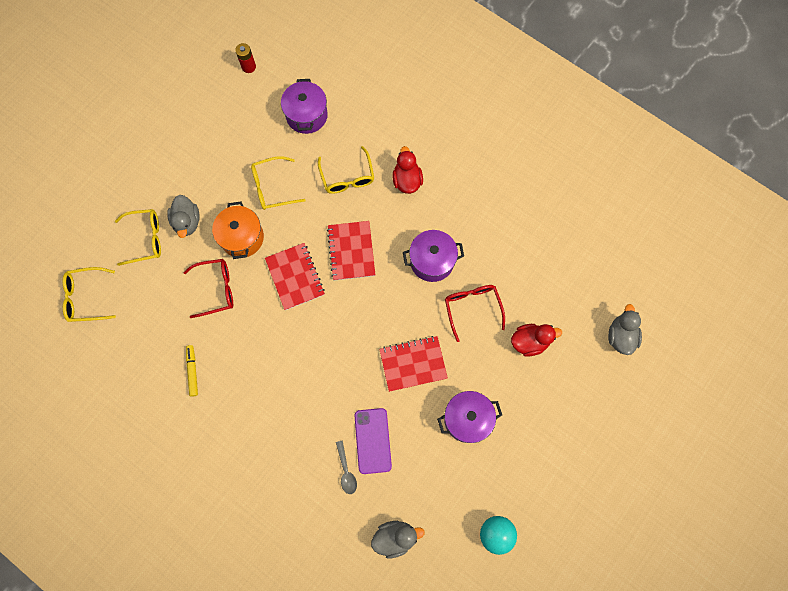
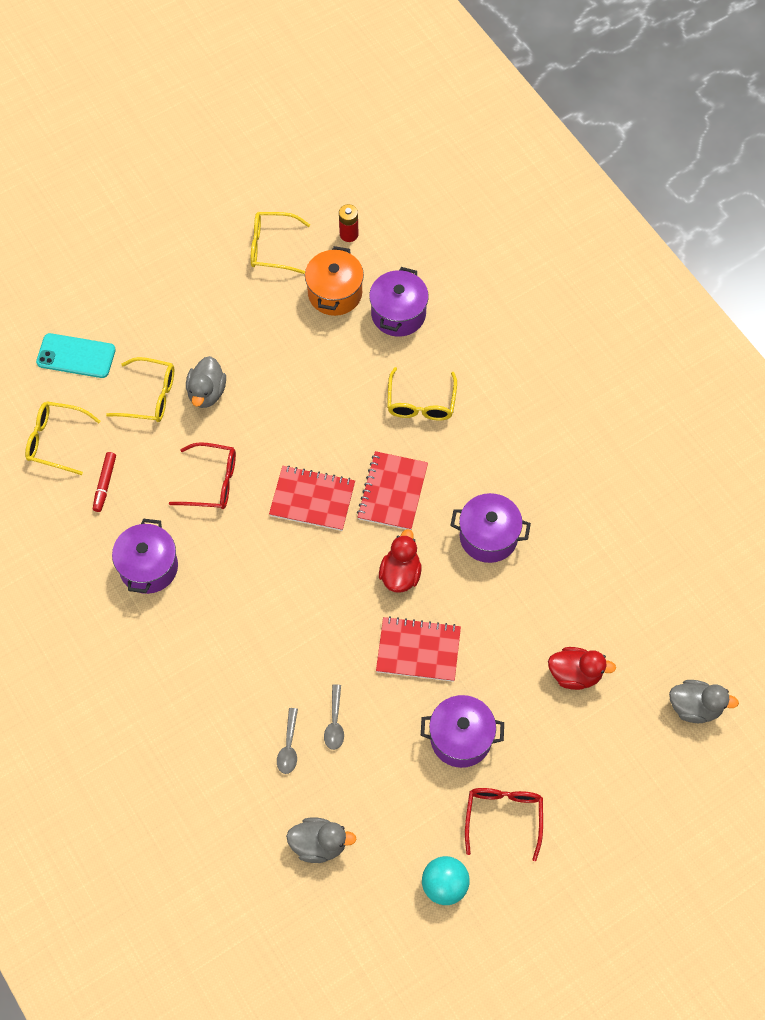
camera: 20 degrees right, 10 degrees down
yellow marker [186,345,198,397] -> purple pot [112,519,178,594]
orange pot [212,202,264,259] -> orange pot moved to [305,246,364,316]
yellow glasses [251,156,306,210] -> yellow glasses moved to [251,212,310,274]
red notebook [265,243,325,310] -> red notebook turned 75 degrees counterclockwise [269,465,355,531]
purple phone [355,408,392,474] -> grey spoon [324,684,344,750]
red duck [392,146,423,194] -> red duck moved to [379,529,422,593]
red glasses [445,285,505,342] -> red glasses moved to [465,788,543,861]
grey duck [608,304,642,355] -> grey duck turned 75 degrees clockwise [669,680,739,723]
none -> turquoise phone [36,333,116,378]
none -> red marker [93,452,116,512]

